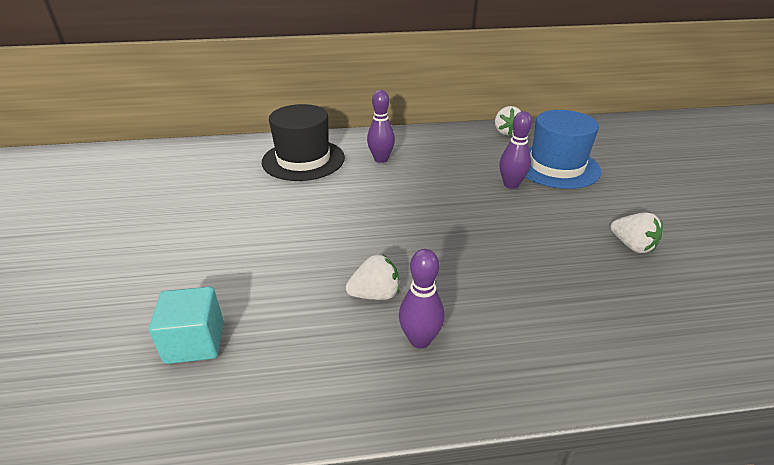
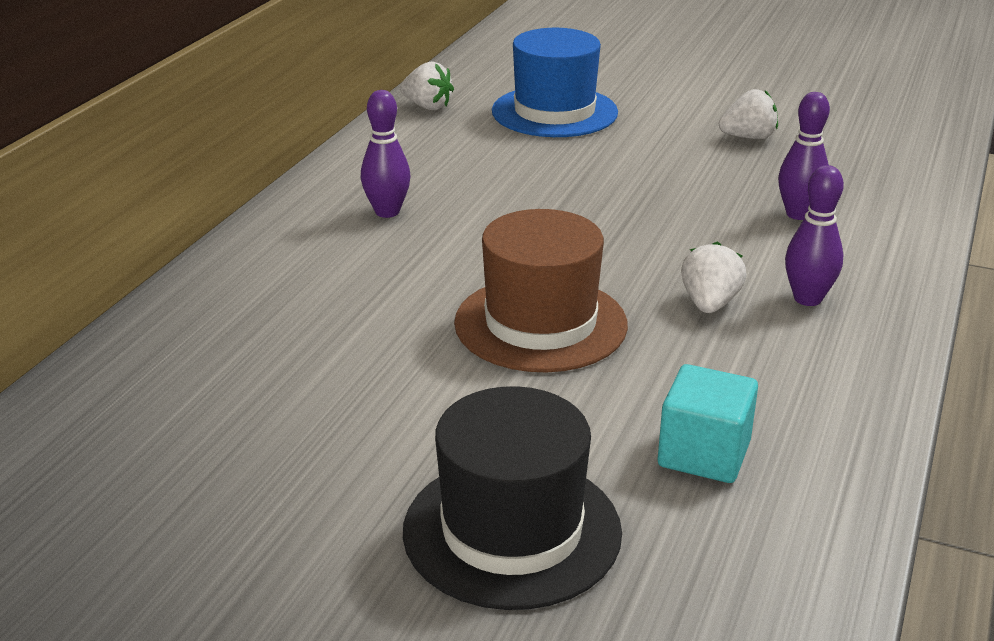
camera: 60 degrees left, 5 degrees down
black hat [262,104,345,181] -> black hat moved to [403,386,622,610]
purple bowling pin [499,111,532,189] -> purple bowling pin moved to [778,92,830,220]
none -> brown hat [454,209,628,372]

